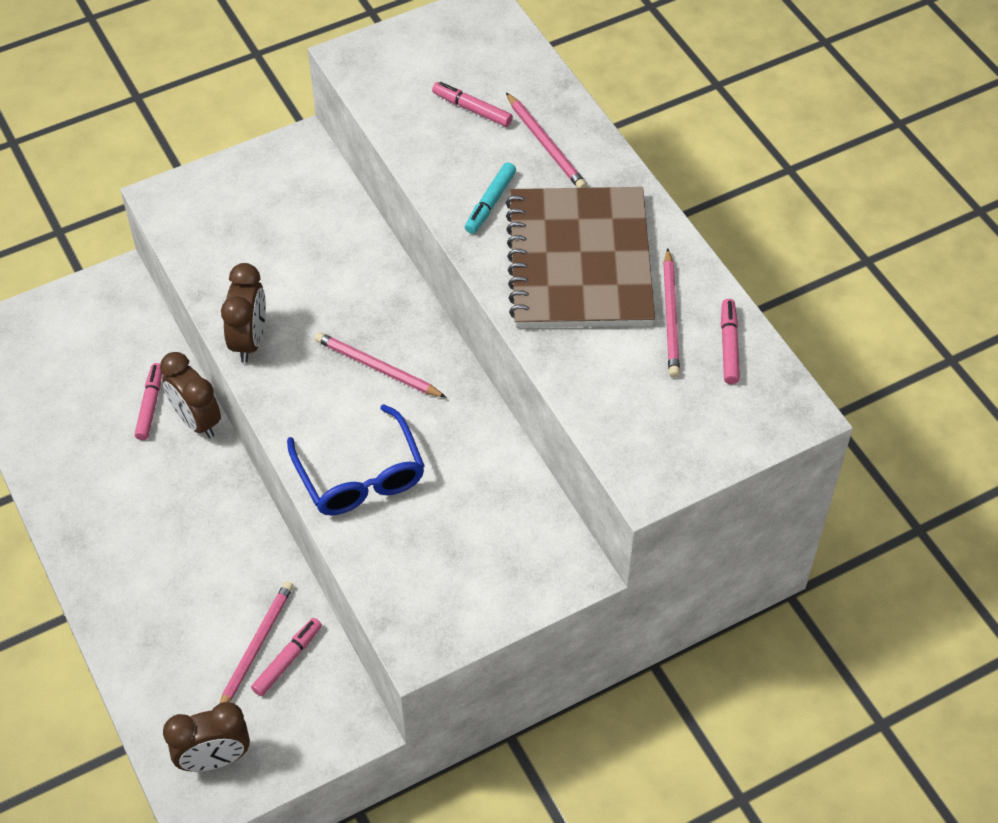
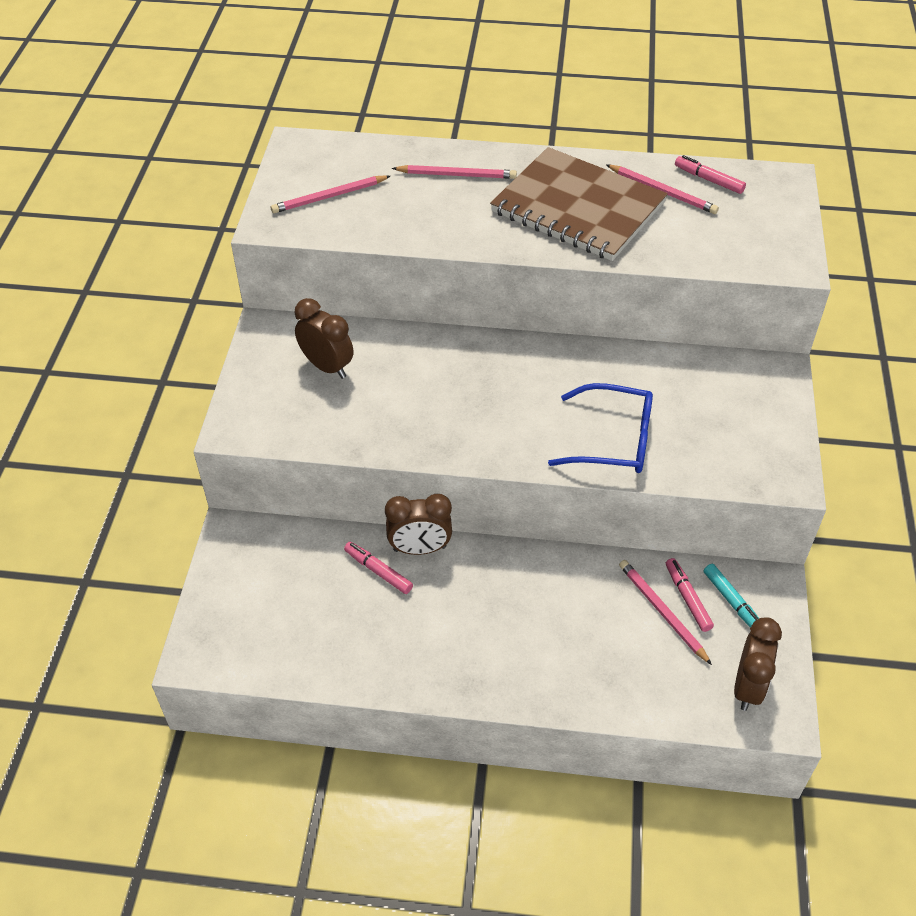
camera: 55 degrees left, 5 degrees down
brown clock [221,263,266,363] -> brown clock moved to [294,298,353,379]
pink pencil [315,332,447,398] -> pink pencil moved to [271,175,390,213]
pink marker [432,82,513,127] -> none
turquoise marker [465,162,516,234] -> turquoise marker moved to [703,564,759,628]

